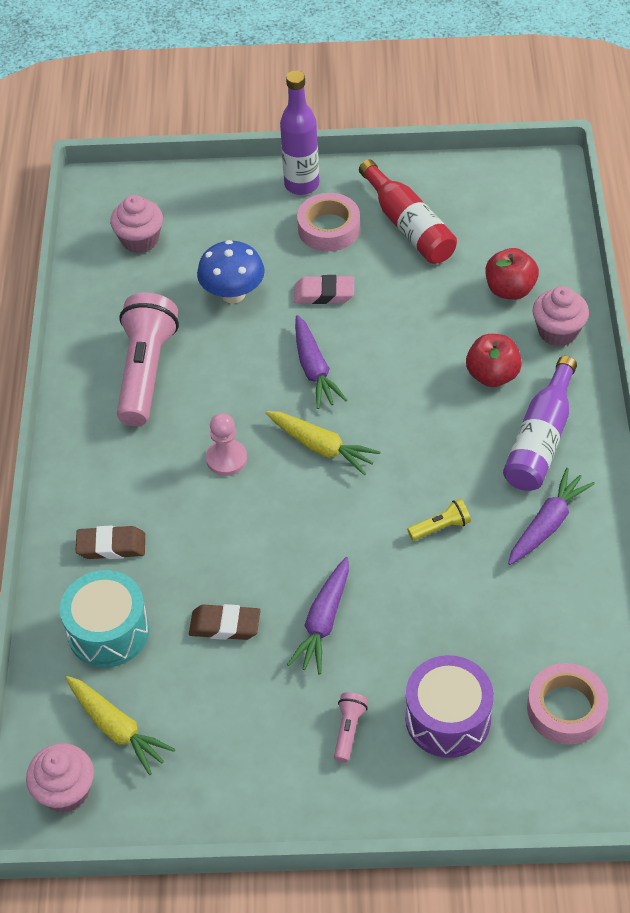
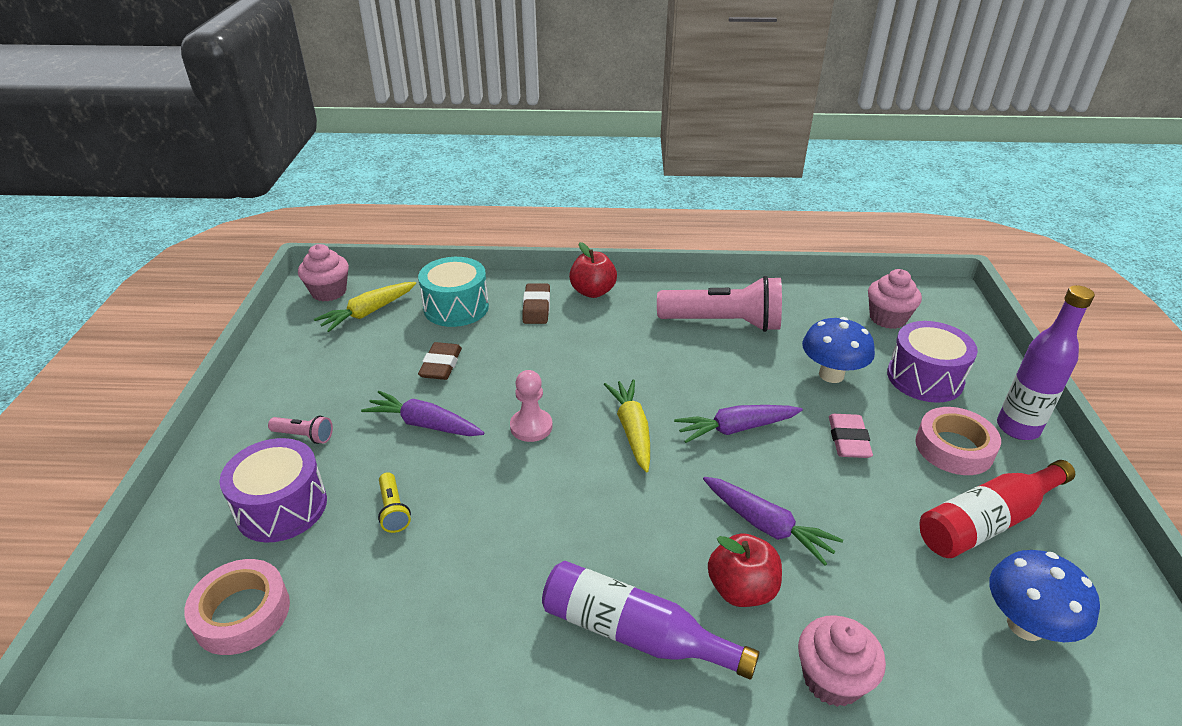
camera: 90 degrees right, 15 degrees down
pink pawn [206,413,247,476] -> pink pawn moved to [510,370,553,442]
yellow carrot [266,411,380,475] -> yellow carrot turned 135 degrees clockwise [604,379,650,472]
yellow flashlight [407,499,471,541] -> yellow flashlight moved to [378,472,411,533]
red apple [486,248,539,300] -> red apple moved to [569,242,617,298]
purple carrot [508,468,595,565] -> purple carrot moved to [703,477,843,566]
none -> purple drum [887,321,978,403]
none -> blue mushroom [990,550,1100,642]

